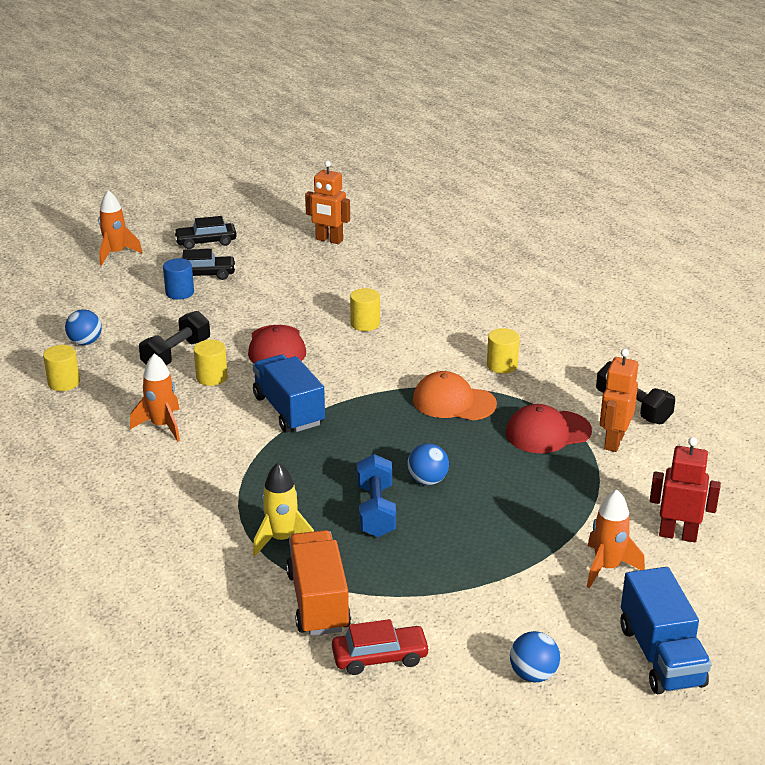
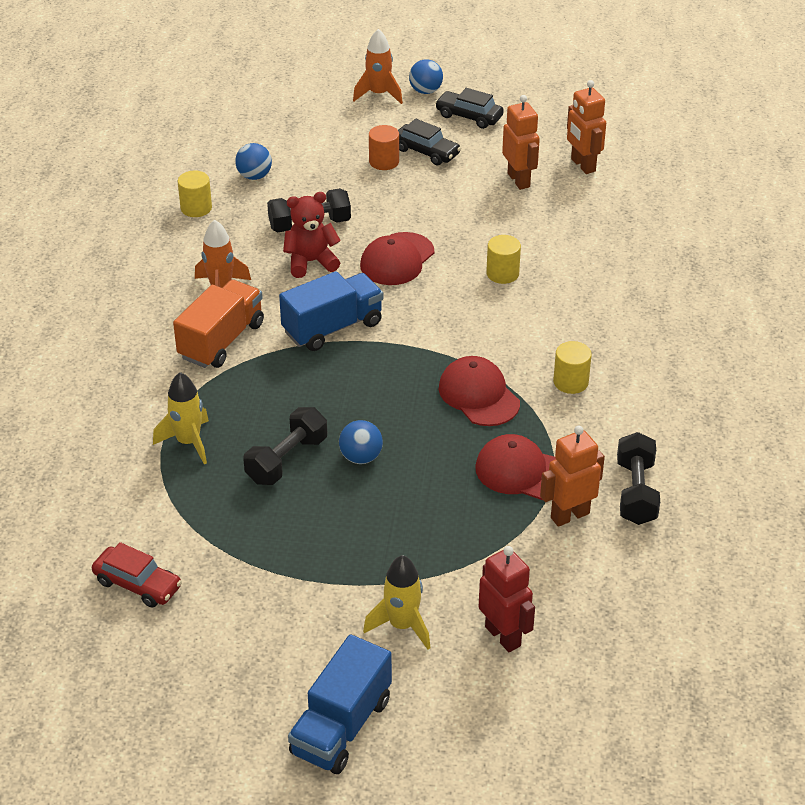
camera: 40 degrees right, 10 degrees up
blue cylinder [163,258,194,300] -> orange cylinder [369,125,399,170]
yellow cylinder [194,340,228,386] -> red teddy bear [283,192,341,278]
blue truck [253,354,325,432] -> blue truck turned 45 degrees clockwise [279,271,383,351]
orange truck [286,530,351,636] -> orange truck moved to [173,280,264,368]
blue dumbbell [357,454,396,537] -> black dumbbell [243,407,327,485]
orange cap [413,371,497,420] -> red cap [439,356,520,426]
blue ball [510,631,560,682] -> blue ball moved to [409,59,443,94]
orange rocket [587,489,645,588] -> yellow rocket [363,555,430,650]
none -> orange robot [502,95,540,190]

